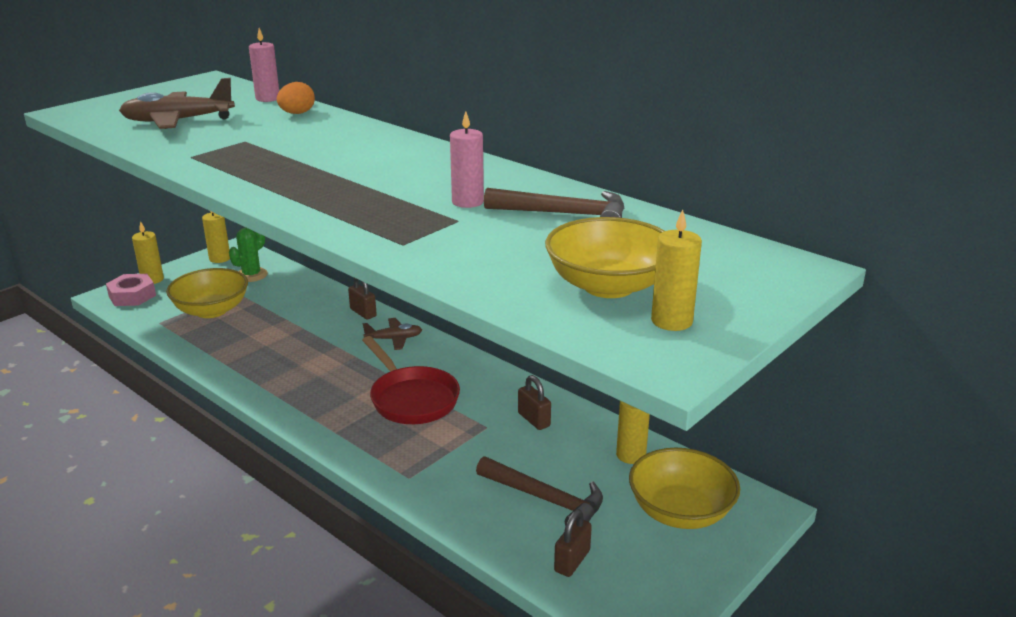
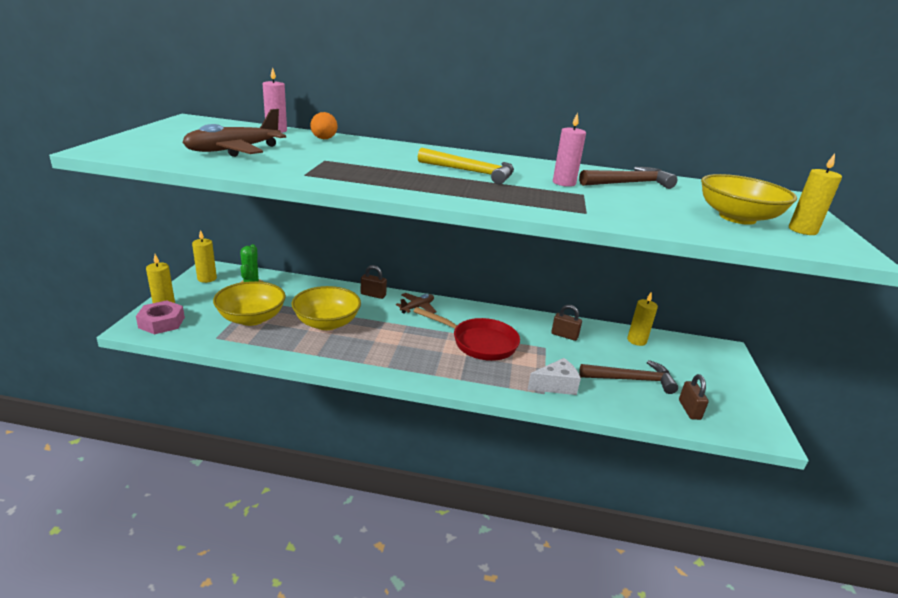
camera: 35 degrees left, 0 degrees up
yellow bowl [629,448,740,529] -> yellow bowl moved to [291,286,361,330]
none -> yellow hammer [418,148,514,184]
none -> white cheese [527,358,581,395]

